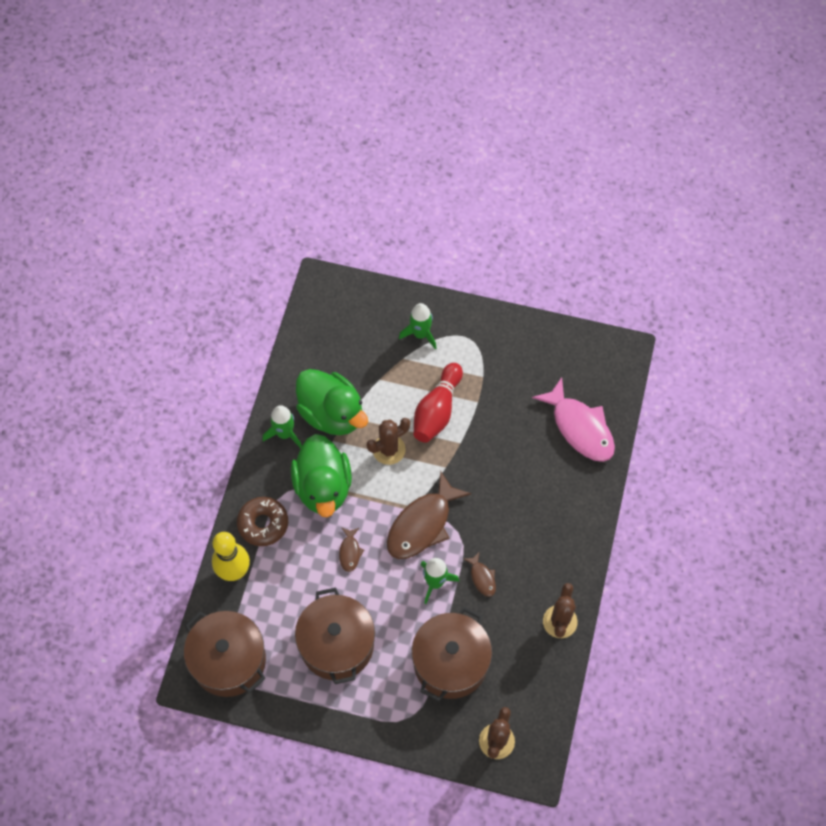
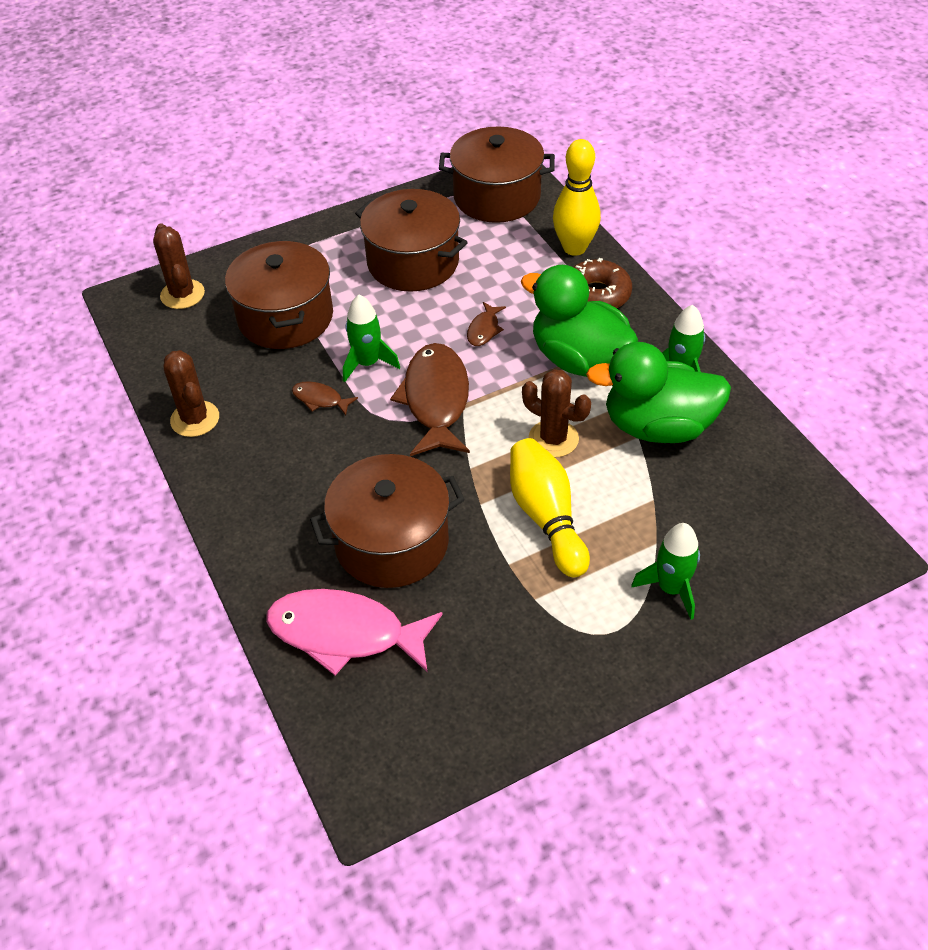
camera: 140 degrees right, 15 degrees down
brown fish [339,527,364,572] -> brown fish turned 120 degrees counterclockwise [467,302,506,346]
brown cactus [367,418,410,465] -> brown cactus turned 75 degrees counterclockwise [522,369,591,457]
red bowling pin [413,363,463,443] -> yellow bowling pin [510,438,590,577]
none -> brown pot [310,454,465,588]

